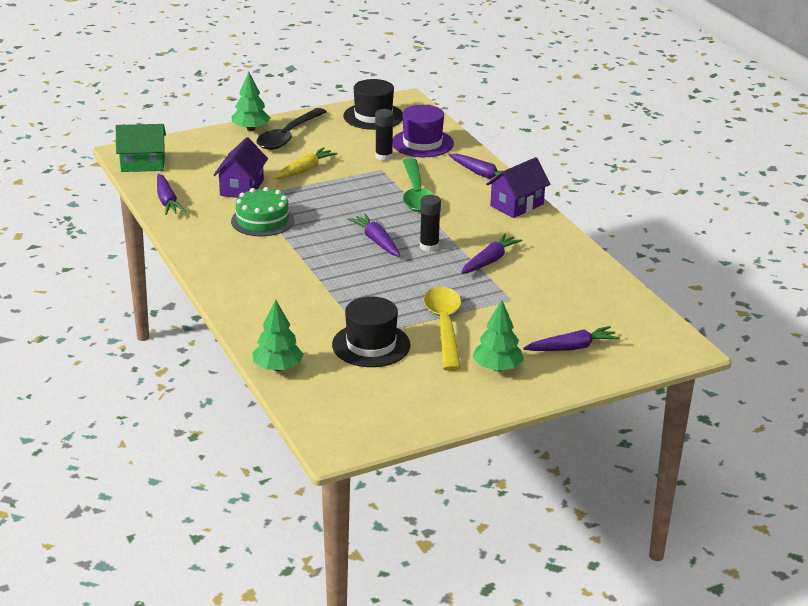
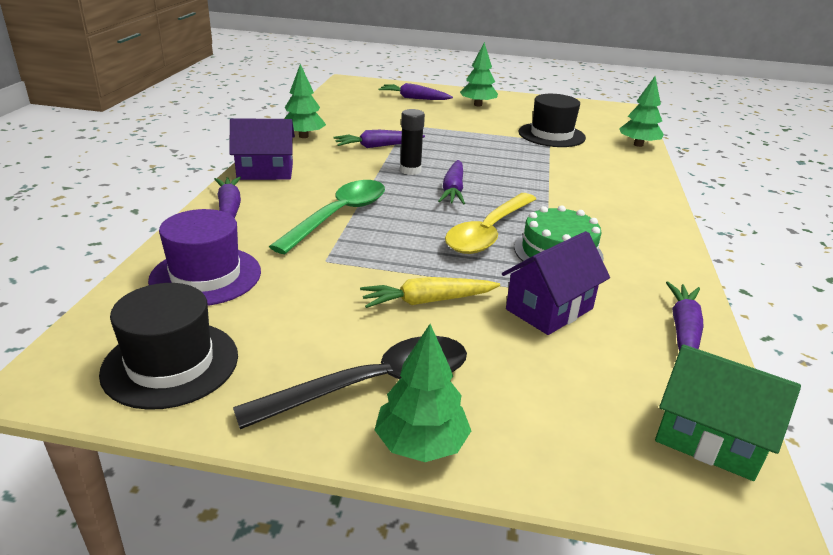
camera: 145 degrees left, 0 degrees up
black glue stick [375,109,394,161] -> none
yellow spoon [424,287,461,371] -> yellow spoon moved to [445,193,536,254]
none -> green tree [284,64,326,138]

